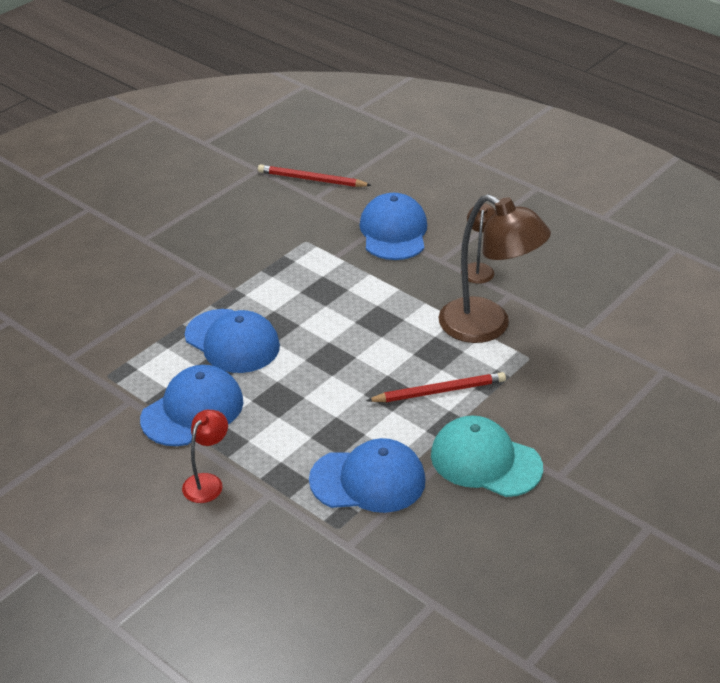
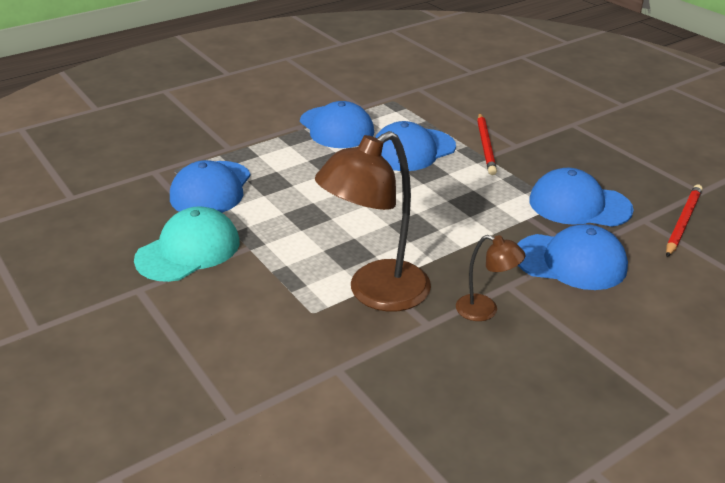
camera: 105 degrees right, 5 degrees down
red lamp [182,410,228,503] -> none
red pencil [366,372,506,402] -> red pencil moved to [477,113,497,175]
none -> blue cap [529,168,634,227]

